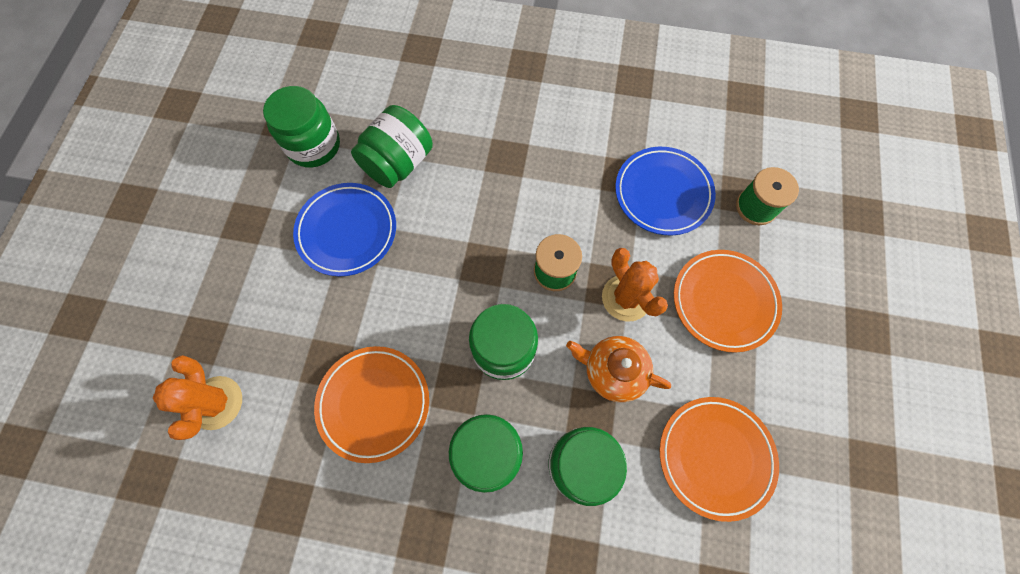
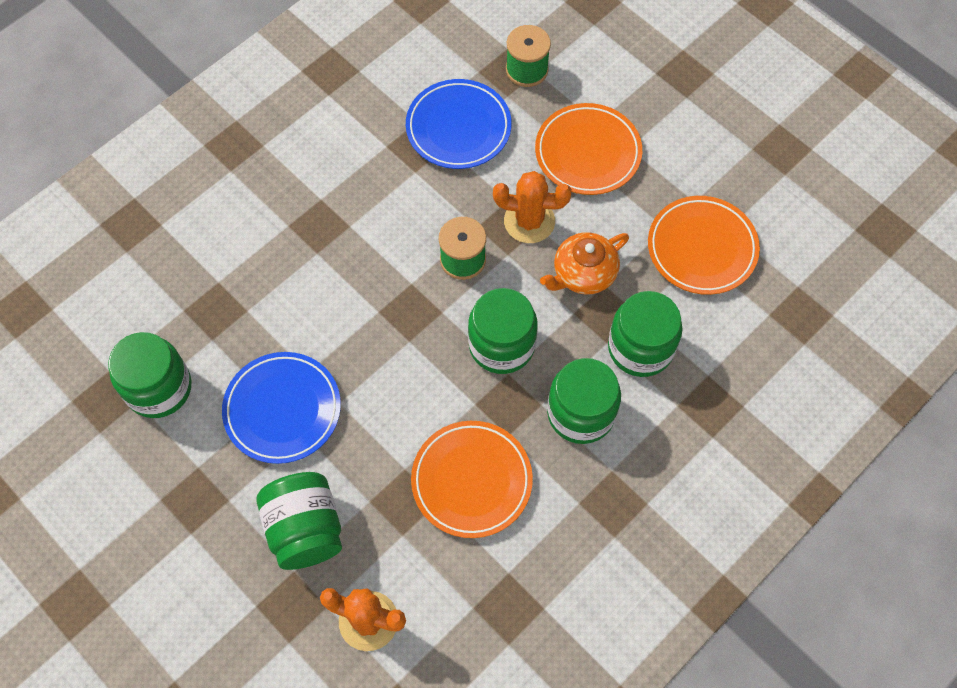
camera: 55 degrees left, 5 degrees down
green jar [351,105,433,188] -> green jar moved to [256,472,342,570]

